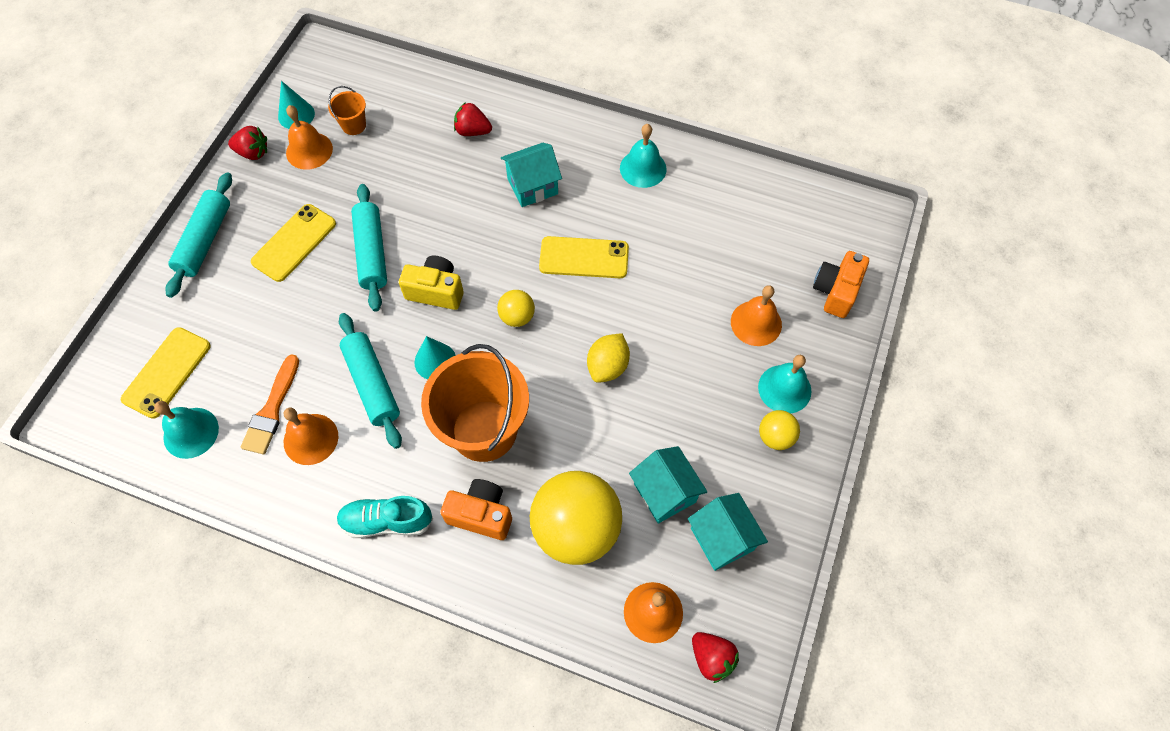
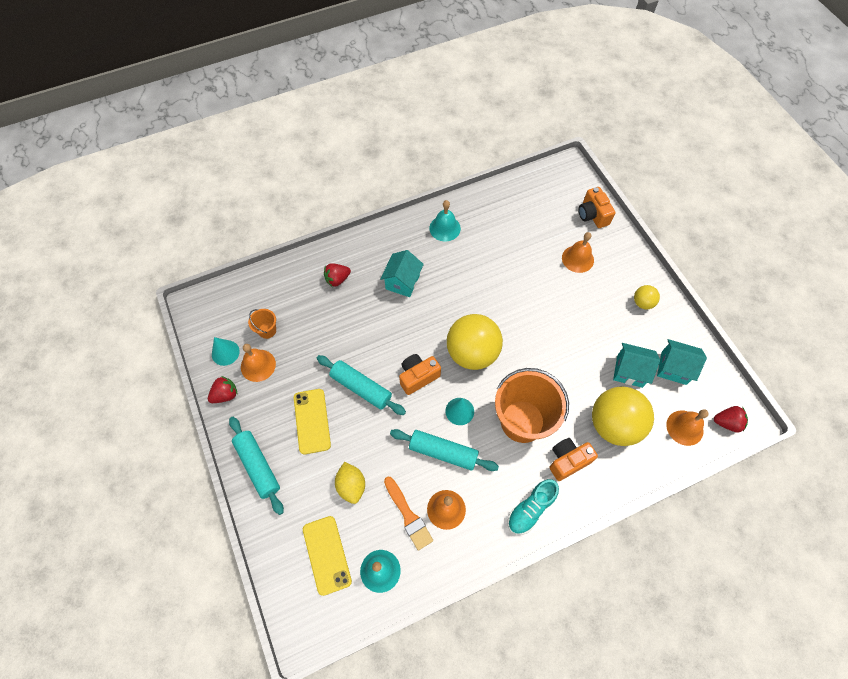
camera: 45 degrees left, 0 degrees up
yellow camera [399,256,464,310] -> orange camera [399,354,441,395]
yellow ball [497,290,535,327] -> yellow ball [447,314,503,370], size x2.16
yellow phone [539,236,629,278] -> none
yellow lemon [587,333,630,383] -> yellow lemon moved to [335,462,365,504]
turquoise bell [758,355,812,413] -> none

